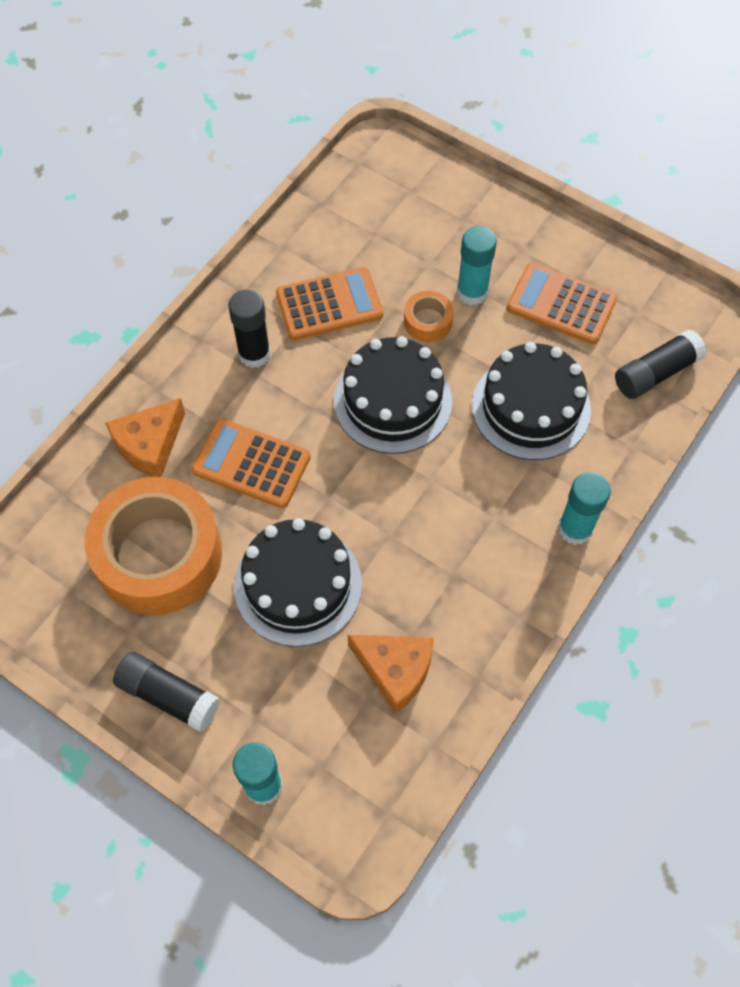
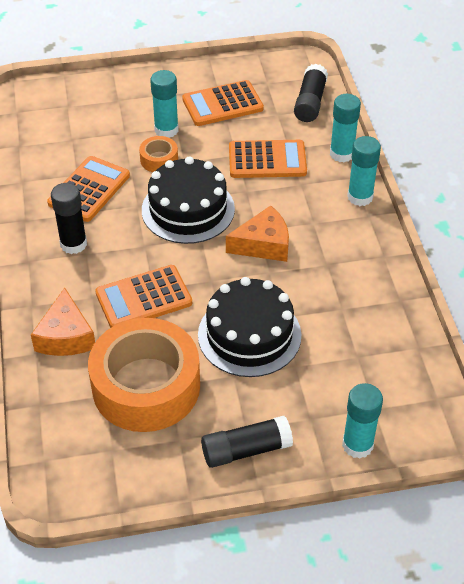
camera: 45 degrees left, 15 degrees down
orange cheese [348,635,434,714] -> orange cheese moved to [226,206,289,262]
black cake [472,342,591,460] -> orange calculator [229,140,307,178]
none -> turquoise glue stick [330,94,361,162]

